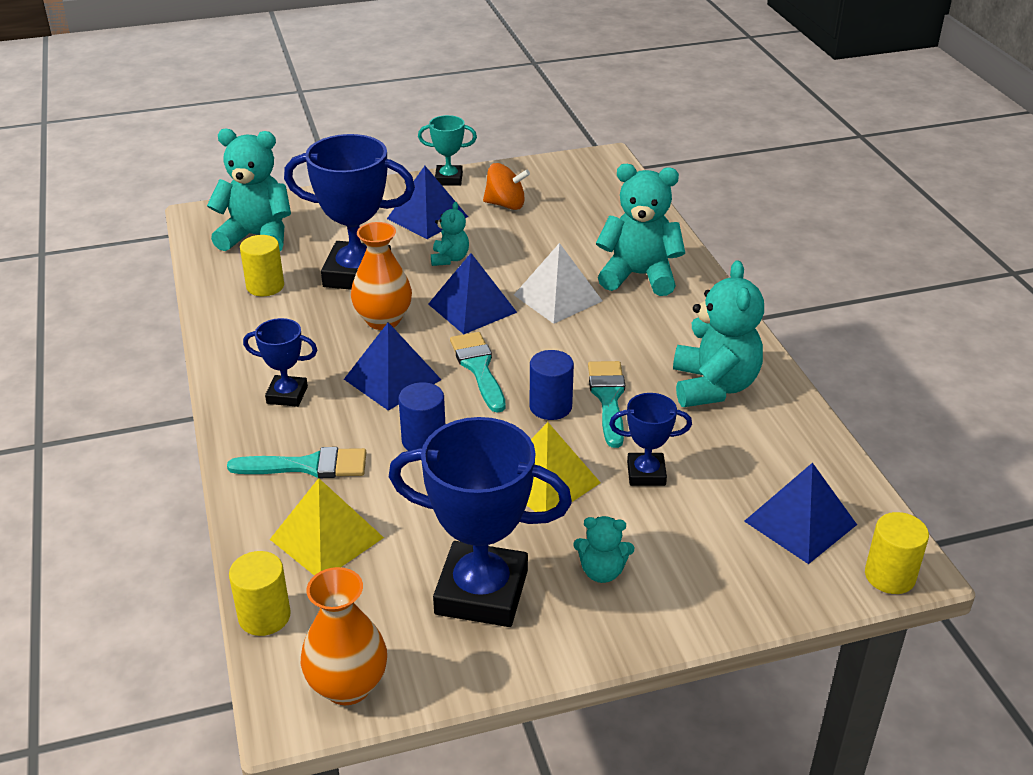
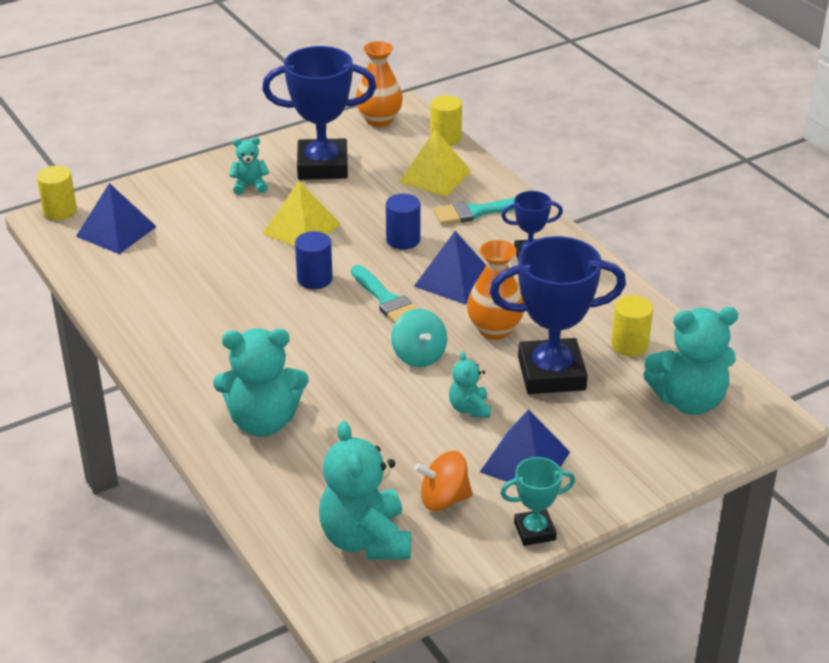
camera: 165 degrees right, 0 degrees up
blue pyramid [428,253,517,334] -> turquoise spinning top [391,309,447,367]
white pyramid [514,243,603,324] -> none
turquoise brush [588,361,625,448] -> none
blue trophy [609,393,692,486] -> none
turquoise teddy bear [673,260,764,407] -> turquoise teddy bear moved to [319,421,411,559]

